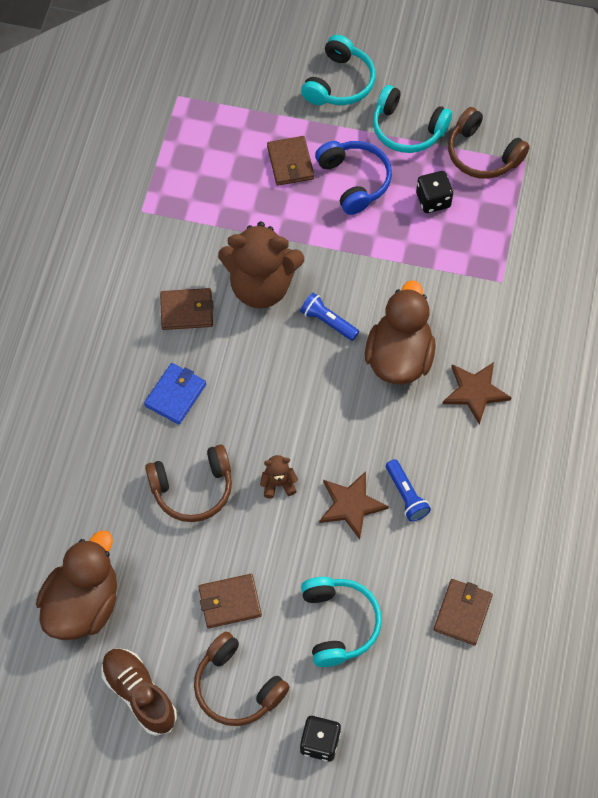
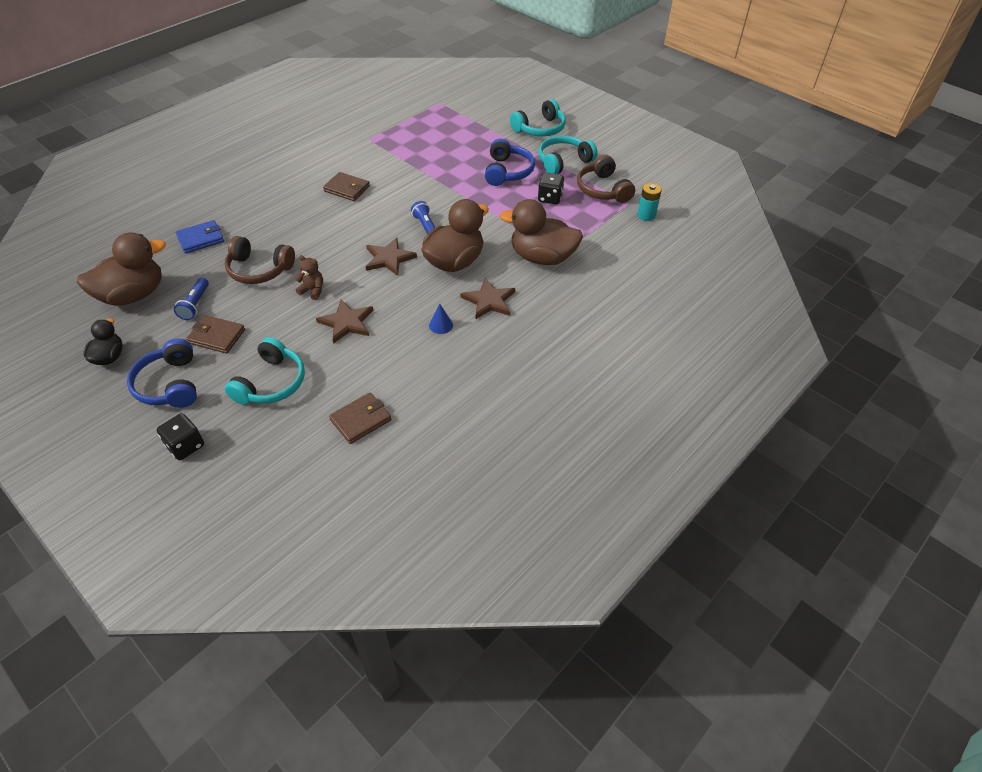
camera: 30 degrees right, 15 degrees down
brown shoe [101,648,177,736] -> black duck [83,318,123,365]
blue wallet [144,363,206,424] -> blue wallet moved to [176,220,224,254]
brown headphones [194,632,290,726] -> blue headphones [127,339,197,408]
brown teddy bear [218,222,304,308] -> none
brown wallet [267,136,314,186] -> none
turquoise headphones [373,85,452,153] -> turquoise headphones turned 90 degrees clockwise [539,135,598,174]
blue flashlight [386,459,431,522] -> blue flashlight moved to [174,278,209,320]
none -> brown star [366,238,417,276]
none -> blue cone [429,304,453,334]
none -> brown duck [500,199,583,265]
none -> turquoise battery [637,183,662,221]

